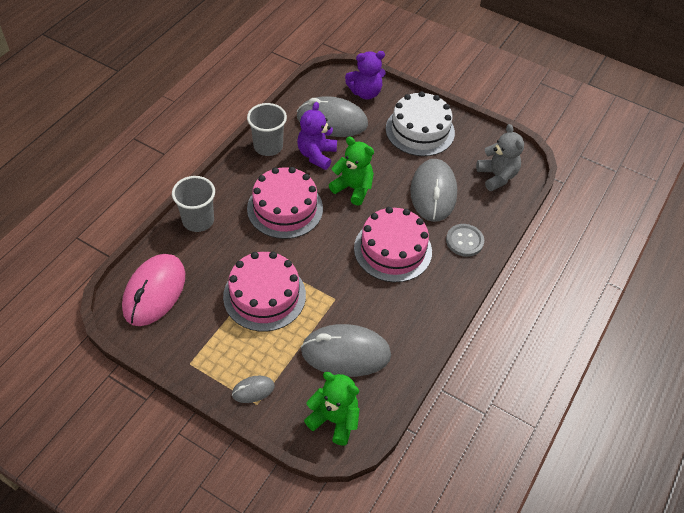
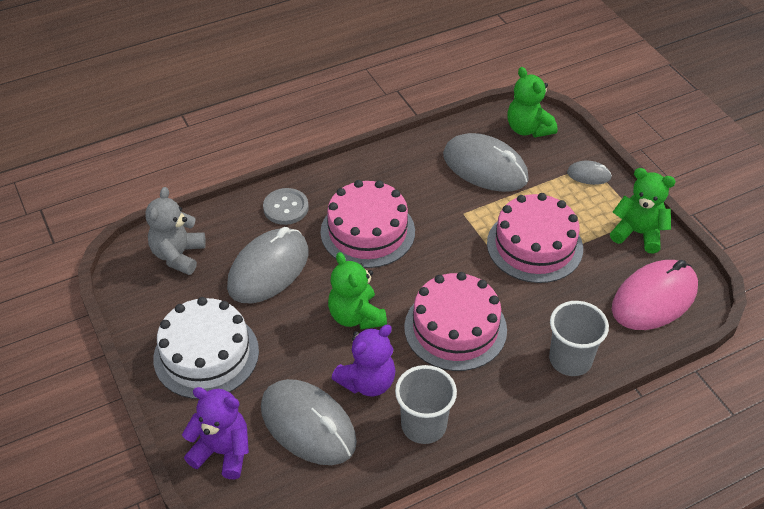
camera: 145 degrees left, 5 degrees down
none -> green teddy bear [610,168,676,254]

